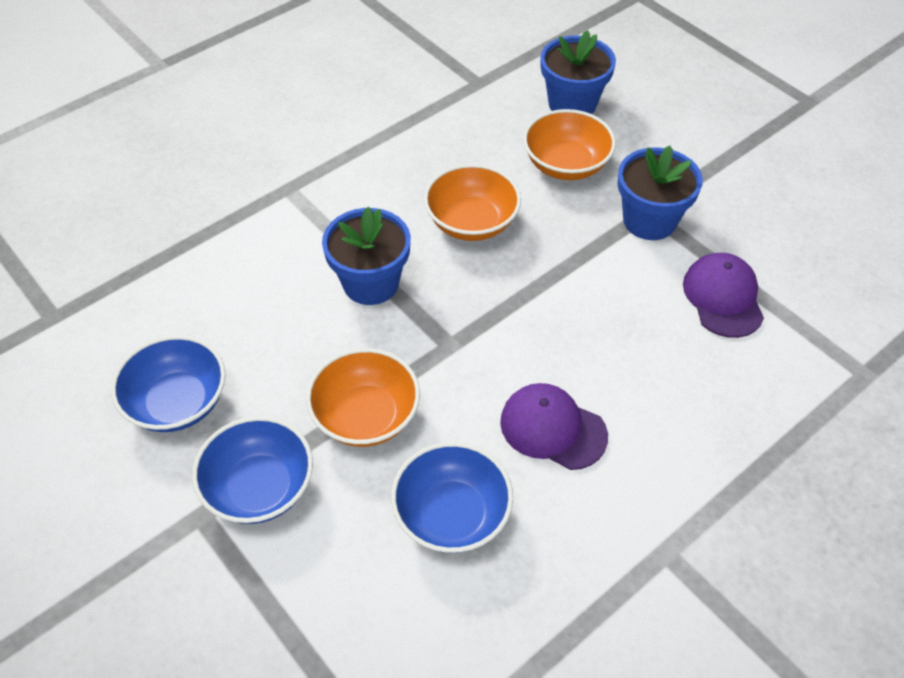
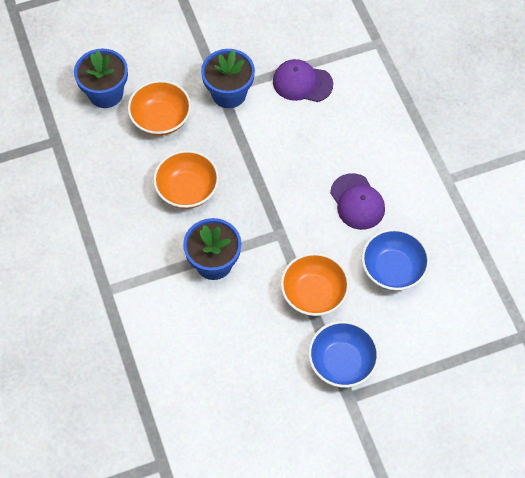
camera: 70 degrees left, 10 degrees up
blue bowl [111,335,226,432] -> none
purple cap [500,383,608,470] -> purple cap turned 75 degrees counterclockwise [330,173,385,230]

